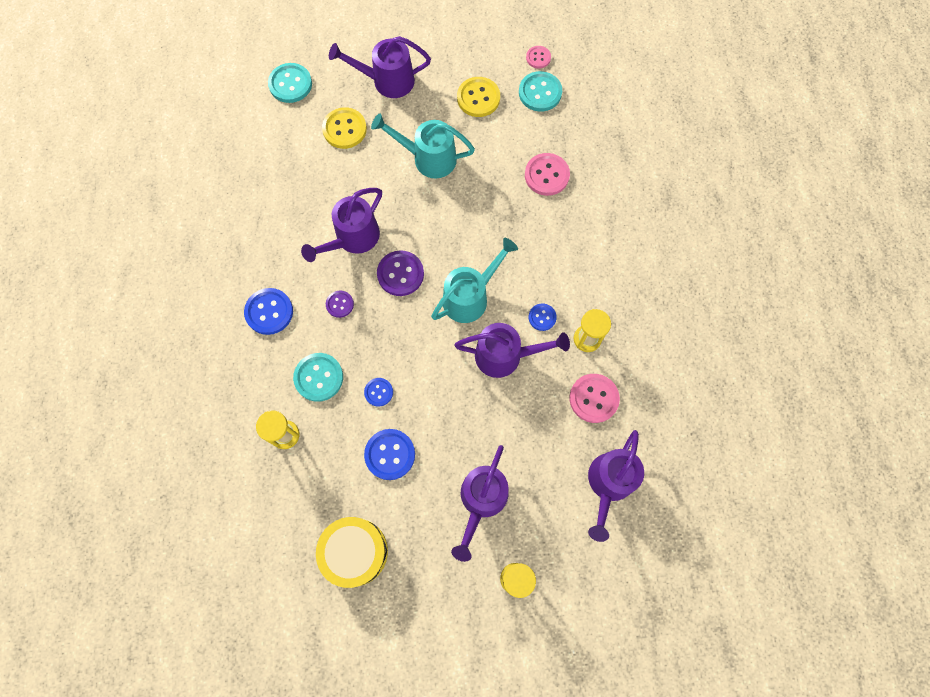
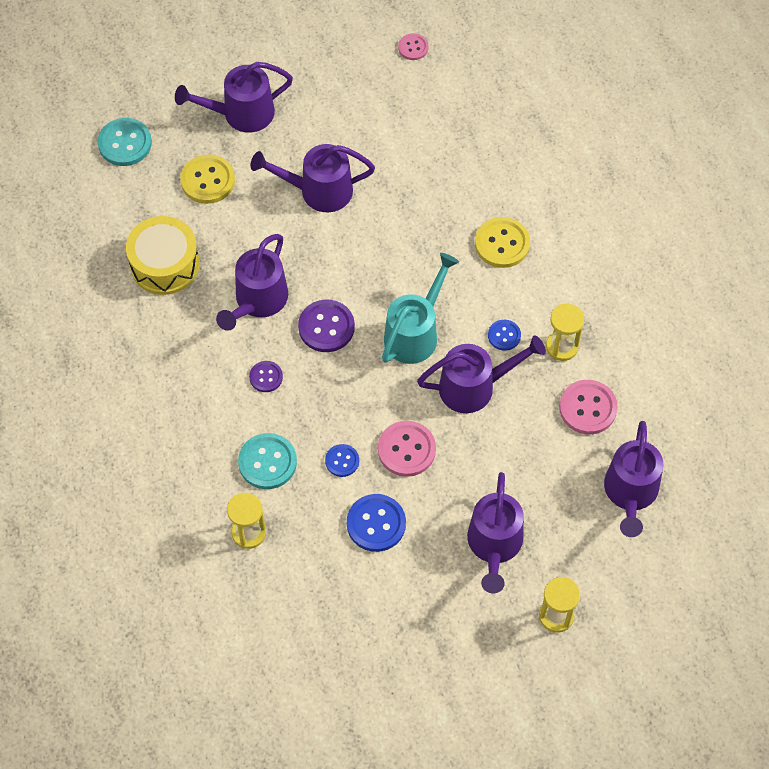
camera: 15 degrees left, 10 degrees down
blue button [244,288,293,335] -> none
yellow drum [316,517,388,588] -> yellow drum moved to [126,216,199,295]
turquoise watering can [371,113,475,178] -> purple watering can [251,144,375,212]
yellow button [457,77,500,117] -> yellow button moved to [475,217,530,268]
turquoise button [519,71,562,112] -> none
pink button [525,153,570,196] -> pink button moved to [378,421,436,477]

